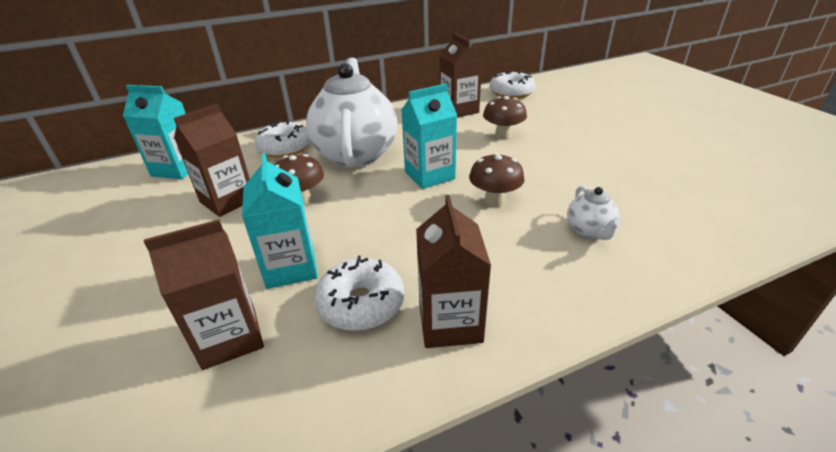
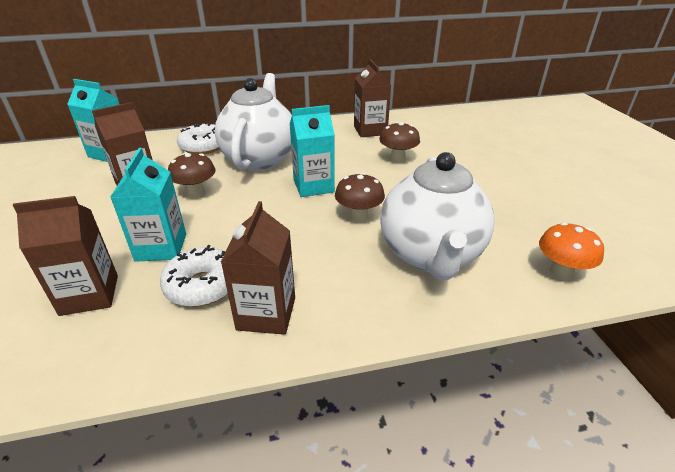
camera: 10 degrees right, 0 degrees up
white donut [490,70,536,99] -> none
white teapot [567,186,621,240] -> white teapot [380,152,495,280], size x2.36
none -> orange mushroom [539,222,604,280]

